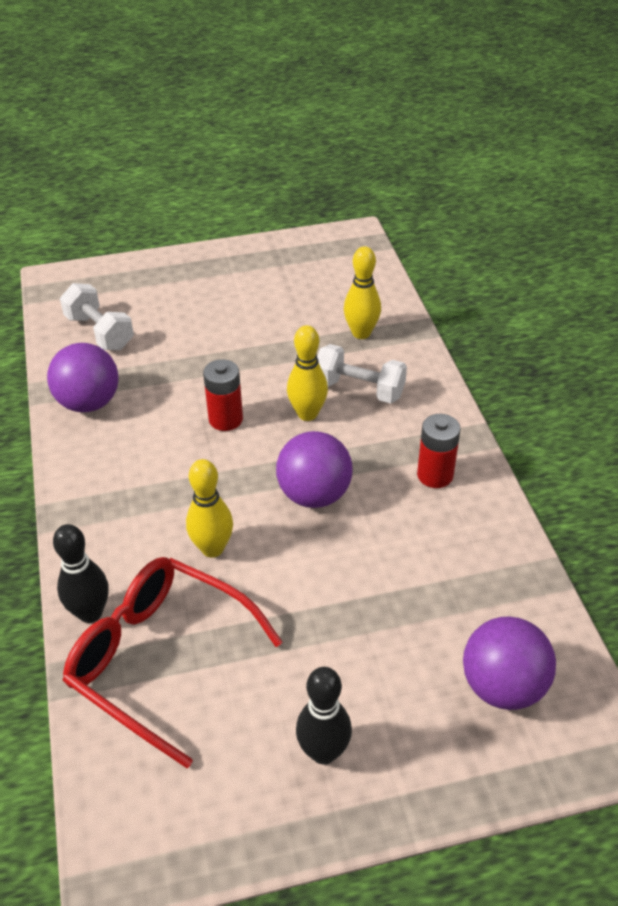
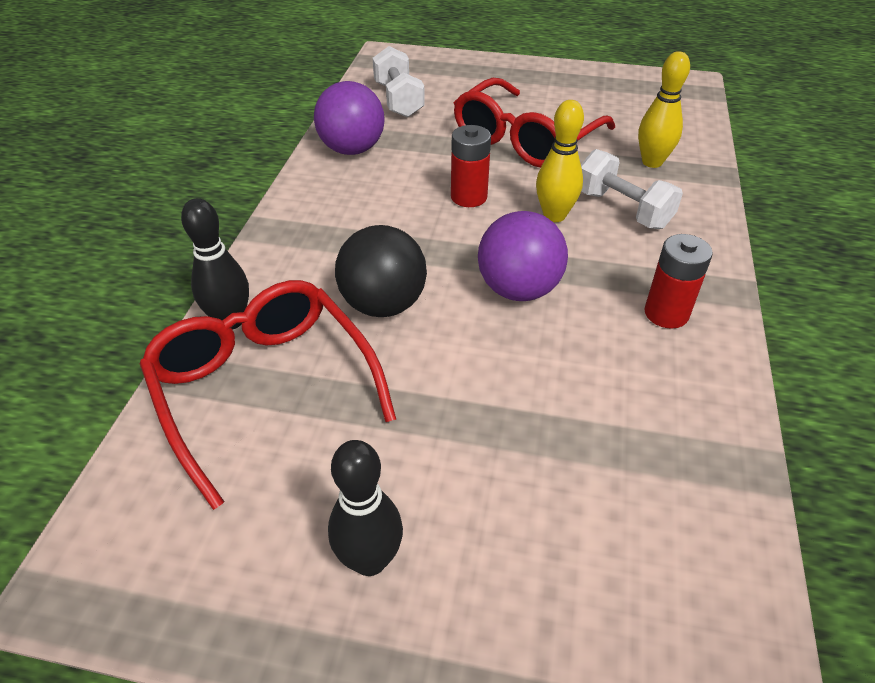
camera: 25 degrees right, 0 degrees up
yellow bowling pin [186,459,233,558] -> black ball [335,225,427,317]
purple ball [463,616,556,710] -> none
none -> red glasses [454,77,615,168]

